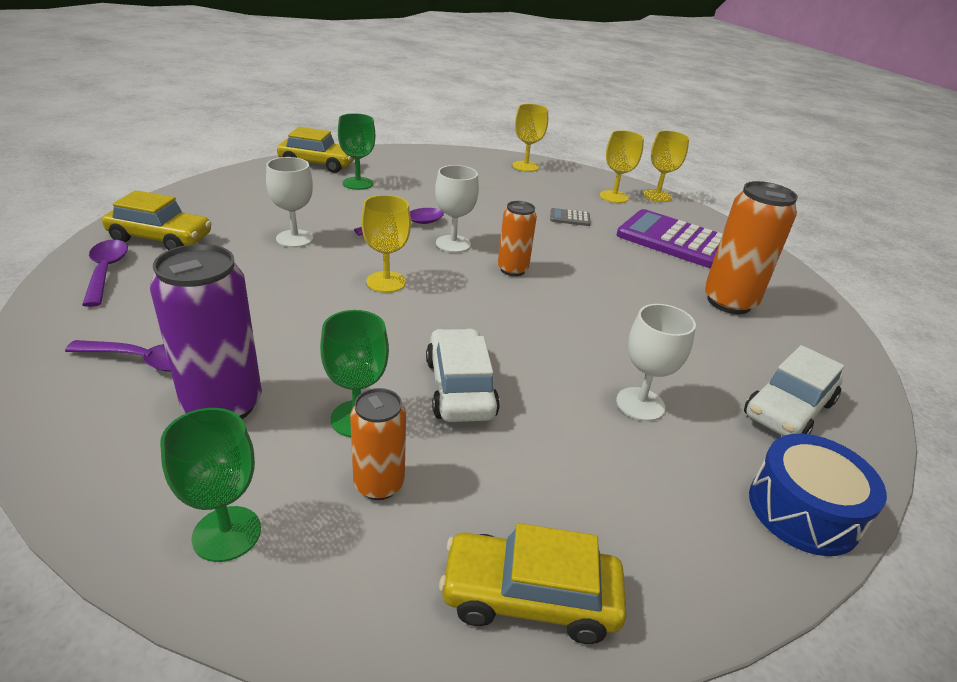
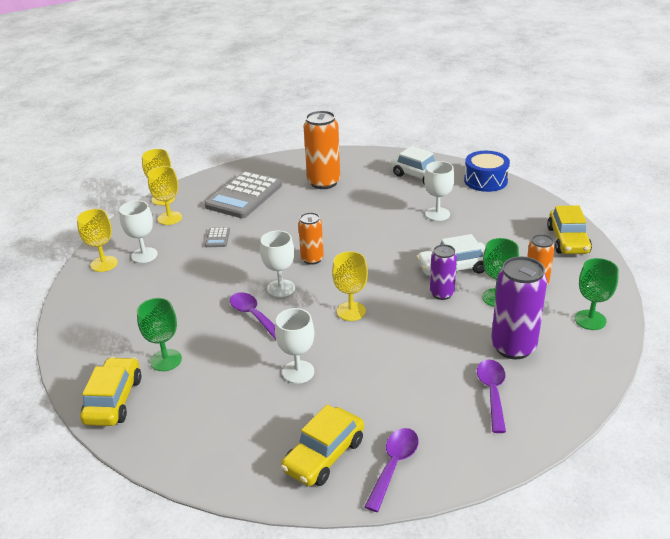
camera: 90 degrees left, 0 degrees up
purple spoon [82,240,128,307] -> purple spoon turned 135 degrees clockwise [365,428,418,512]
yellow car [102,190,212,250] -> yellow car turned 150 degrees counterclockwise [281,404,364,486]
purple calculator [617,209,722,268] -> grey calculator [205,171,282,218]
none -> white goblet [119,201,158,263]
none -> purple can [430,244,457,300]

